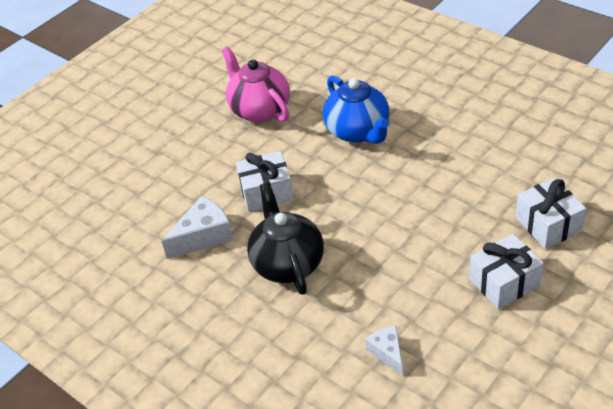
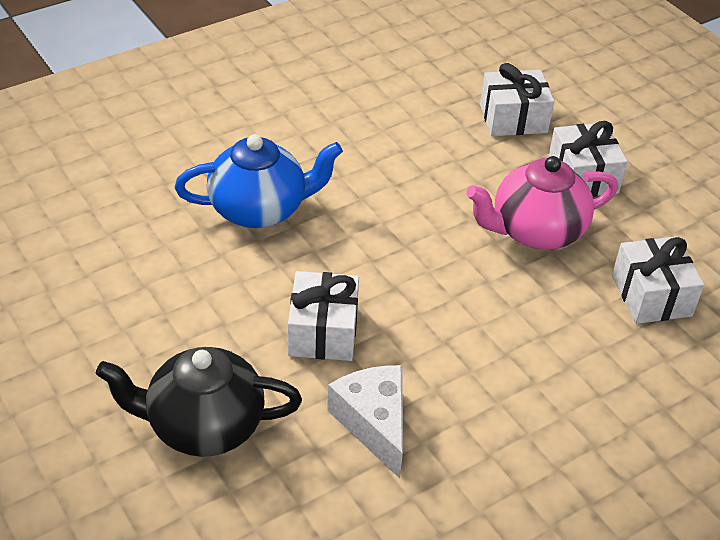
camera: 80 degrees left, 0 degrees up
pink teapot [221,47,290,122] -> pink teapot moved to [466,156,618,250]
black teapot [247,182,324,295] -> black teapot moved to [96,347,302,457]
white cheese [365,326,403,376] -> white gift [612,236,704,324]

